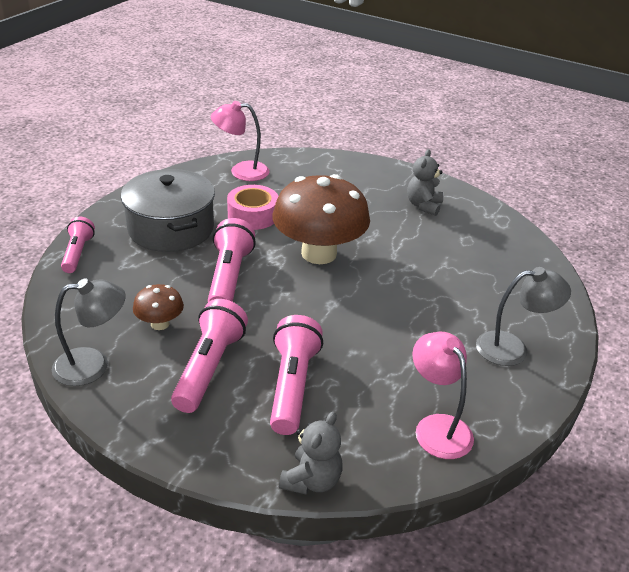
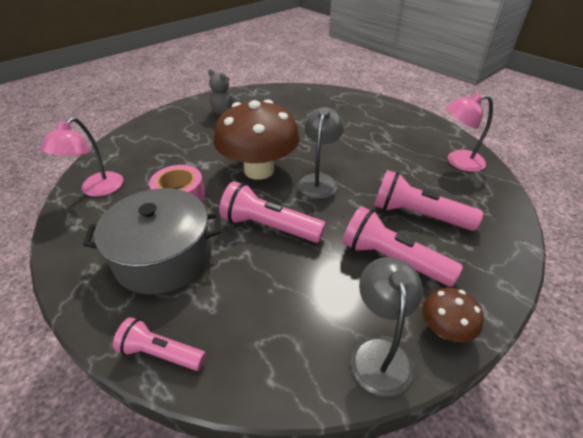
camera: 70 degrees left, 5 degrees up
brown mushroom [133,284,184,330] -> brown mushroom moved to [422,288,484,342]
grey teddy bear [279,412,343,495] -> none
grey lamp [476,267,571,366] -> grey lamp moved to [298,107,344,199]

